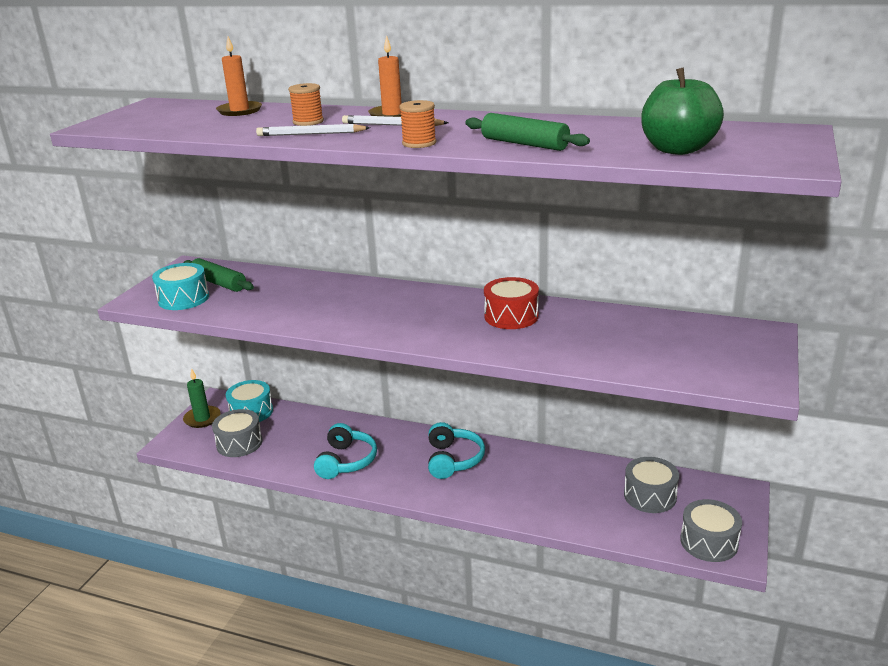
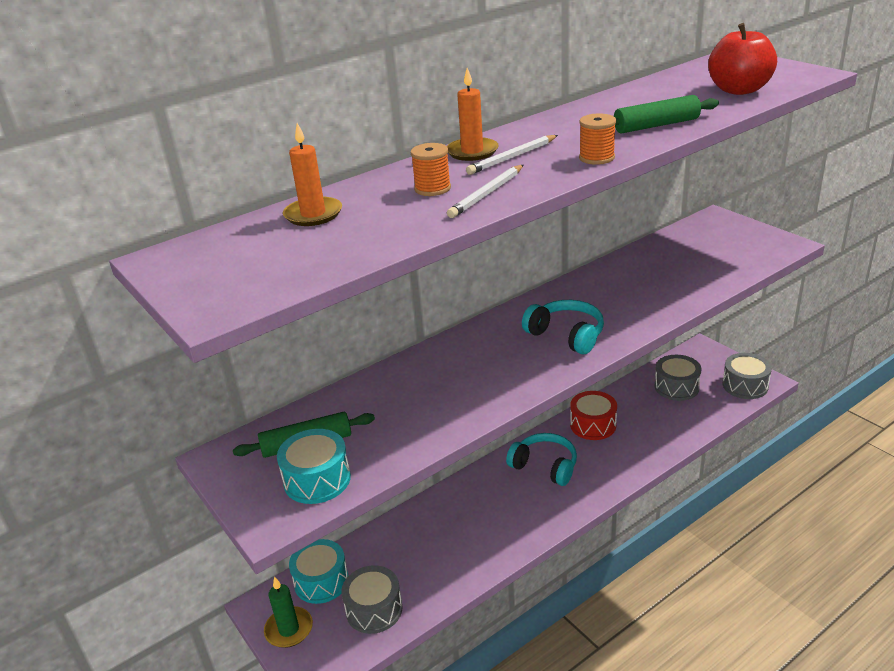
camera: 55 degrees left, 5 degrees up
turquoise headphones [314,423,377,479] -> turquoise headphones moved to [522,300,604,354]
red drum [484,277,539,329] -> red drum moved to [570,391,617,440]
green apple [641,67,724,155] -> red apple [708,23,777,95]

